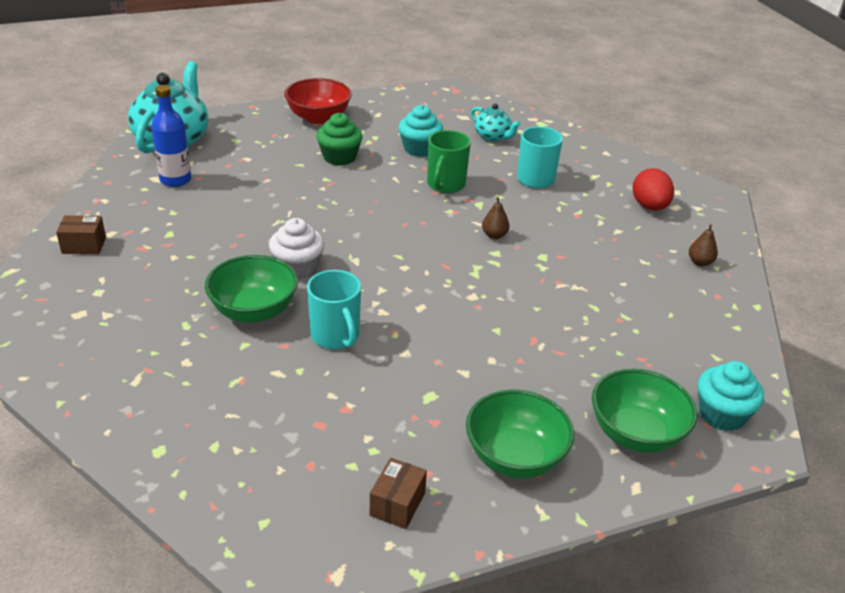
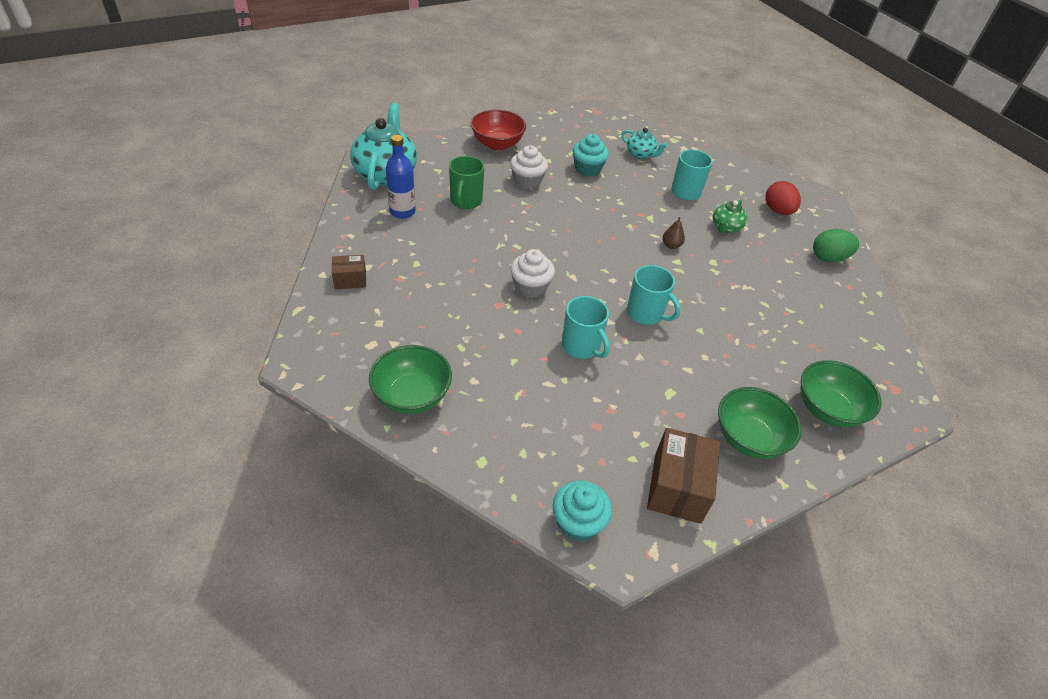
camera: 10 degrees left, 10 degrees up
green bowl [205,255,298,323] -> green bowl moved to [369,345,452,414]
green cupcake [316,113,362,166] -> white cupcake [510,145,548,189]
brown box [370,458,427,529] -> brown box [647,428,720,524], size x1.76
green mug [427,130,471,193] -> green mug moved to [449,156,485,209]
brown pear [689,224,718,266] -> green egg [813,229,859,262]
turquoise cupcake [698,361,764,431] -> turquoise cupcake moved to [553,481,612,542]
none -> turquoise mug [627,265,681,325]
none -> green teapot [713,200,747,233]

